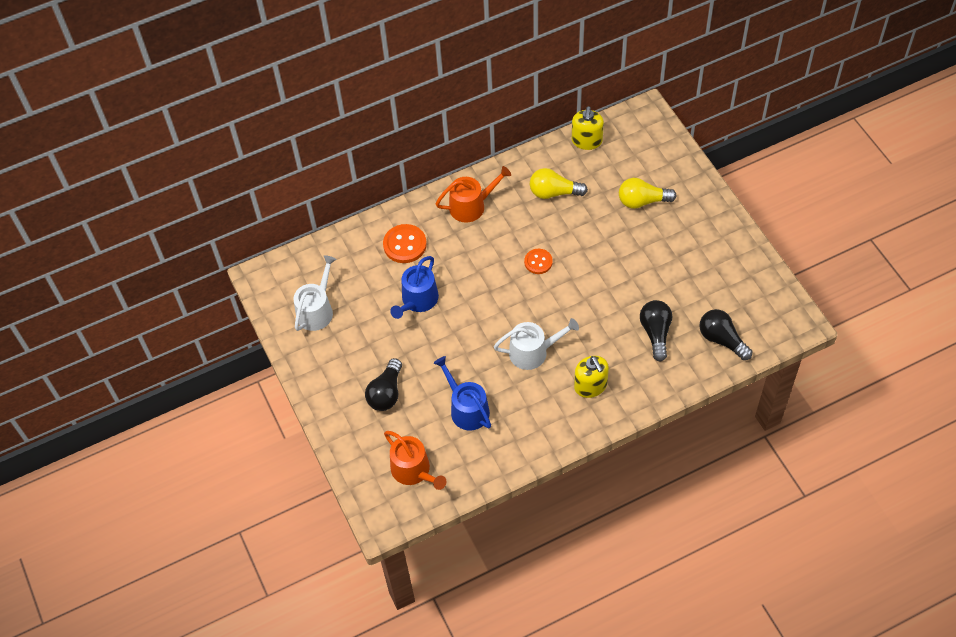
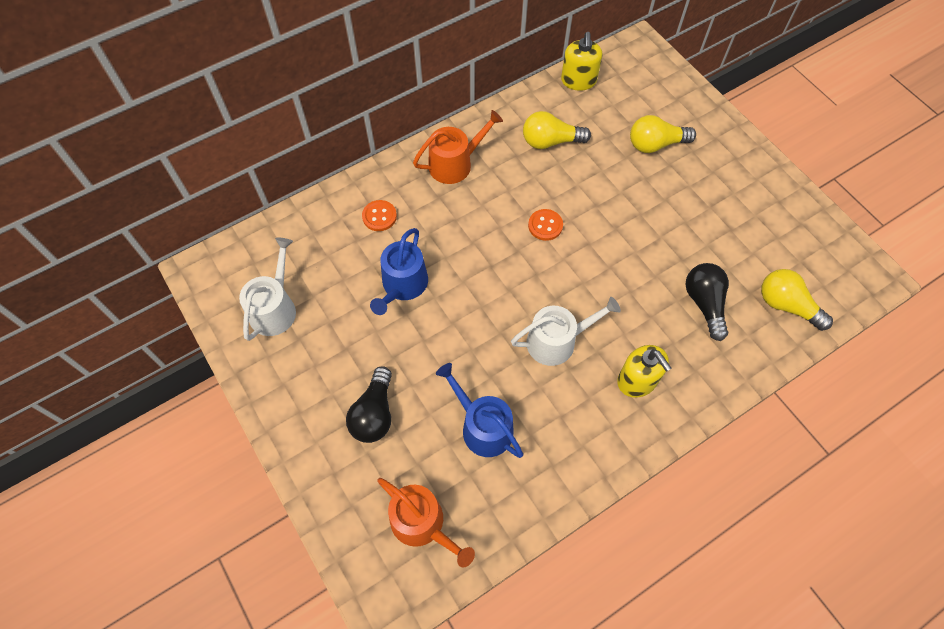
camera: 10 degrees left, 5 degrees up
orange button [383,224,427,263] -> orange button [362,200,397,231], size x0.64
black light bulb [699,309,752,360] -> yellow light bulb [761,269,833,331]

